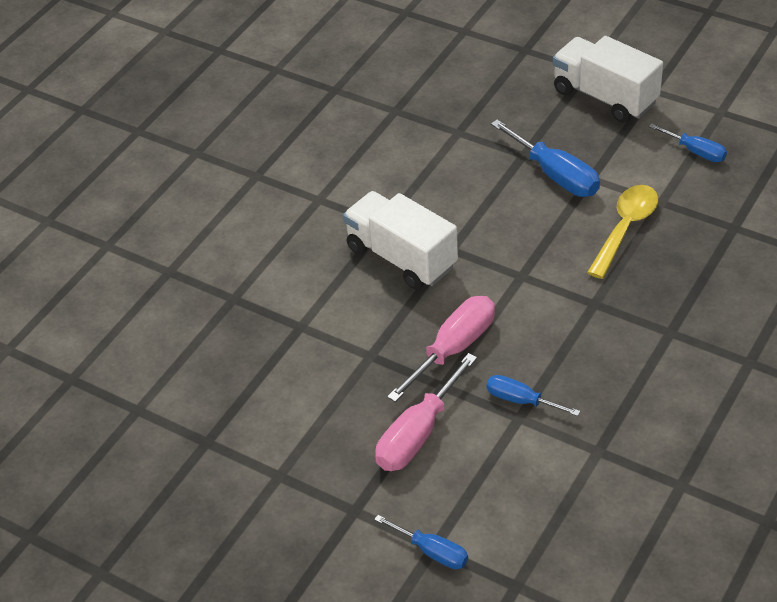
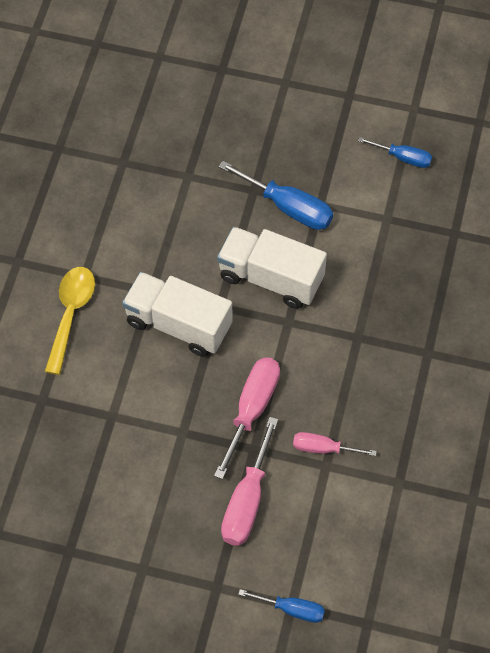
camera: 20 degrees left, 15 degrees up
blue screwdriver [487,375,580,416] -> pink screwdriver [293,432,377,456]
white truck [553,36,663,123] -> white truck moved to [217,227,327,309]
yellow spoon [587,185,658,279] -> yellow spoon moved to [45,267,95,375]

